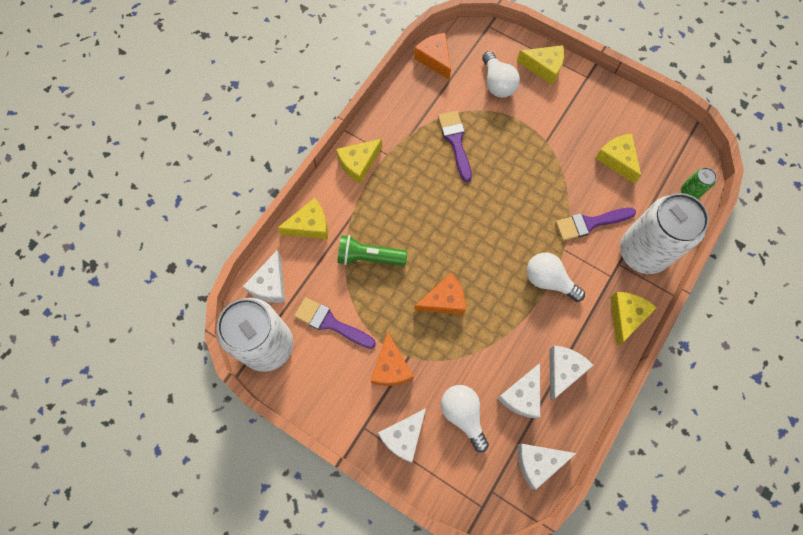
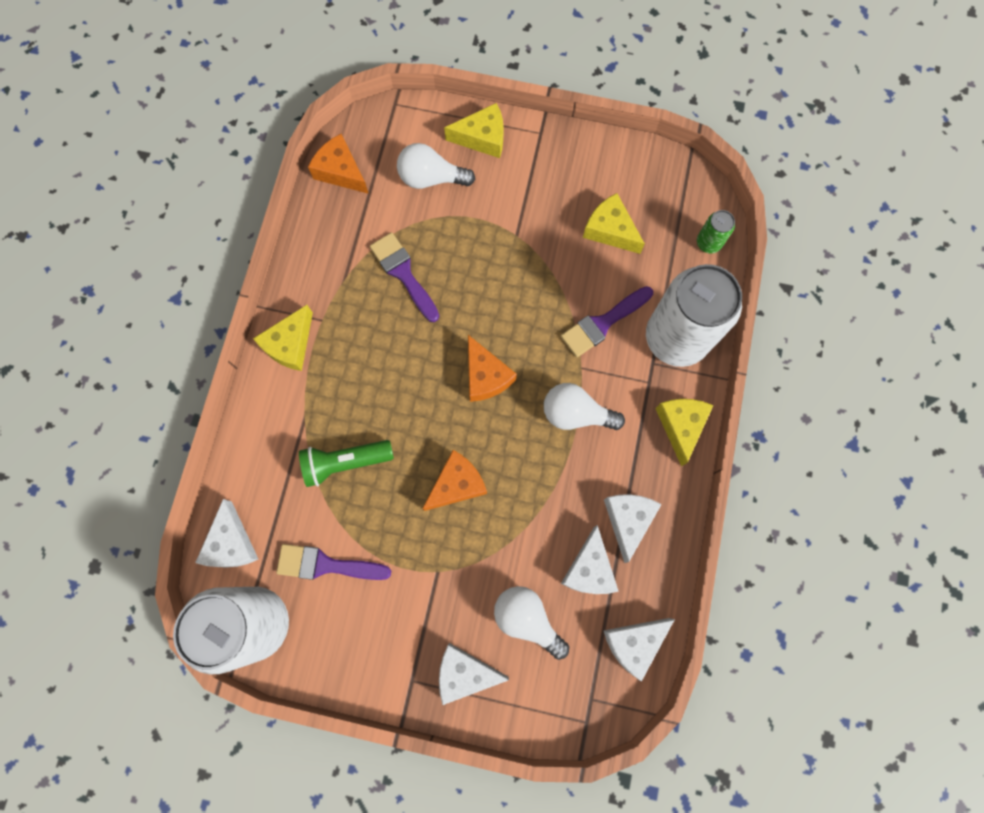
camera: 20 degrees left, 5 degrees up
yellow cheese [277,198,328,239] -> none
orange cheese [371,332,414,386] -> orange cheese moved to [468,335,517,402]
white cheese [378,408,426,463] -> white cheese turned 75 degrees clockwise [439,643,509,705]
white light bulb [482,51,520,98] -> white light bulb turned 135 degrees clockwise [397,143,475,189]

